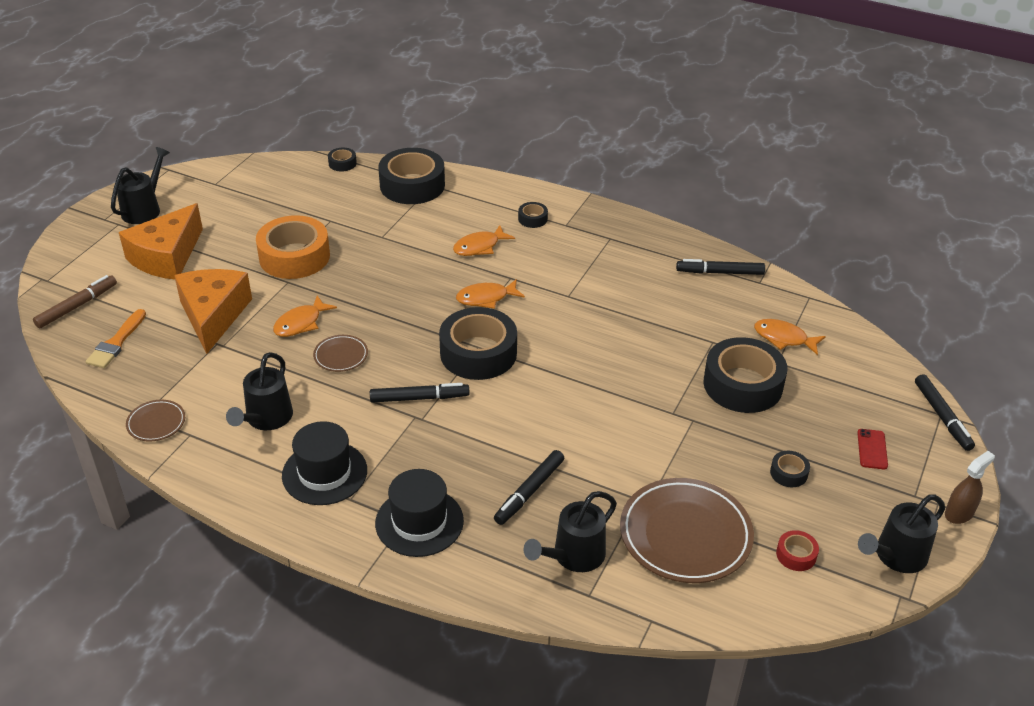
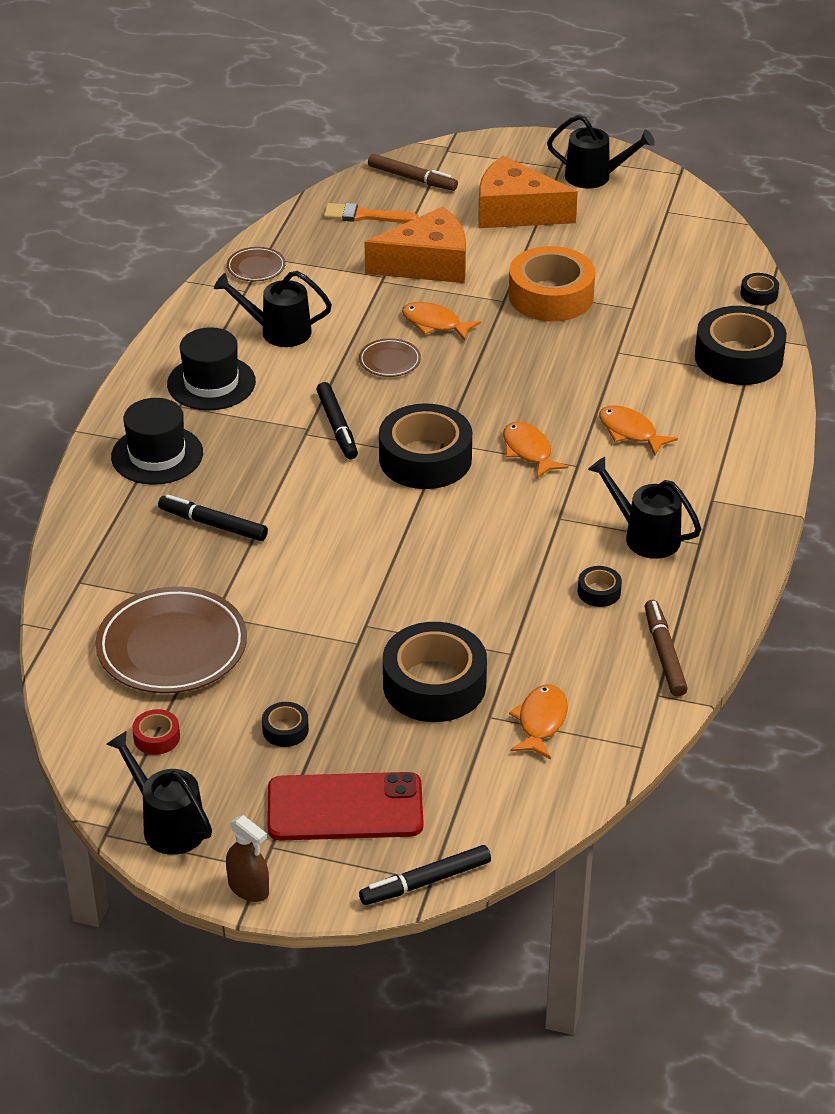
camera: 80 degrees right, 0 degrees up
black tape [518,202,548,228] -> black tape moved to [578,566,622,607]
black watering can [524,491,617,572] -> black watering can moved to [588,457,701,559]
black marker [676,259,765,275] -> brown marker [645,600,688,696]
red phone [857,429,888,469] -> red phone [267,772,423,841], size x2.29

